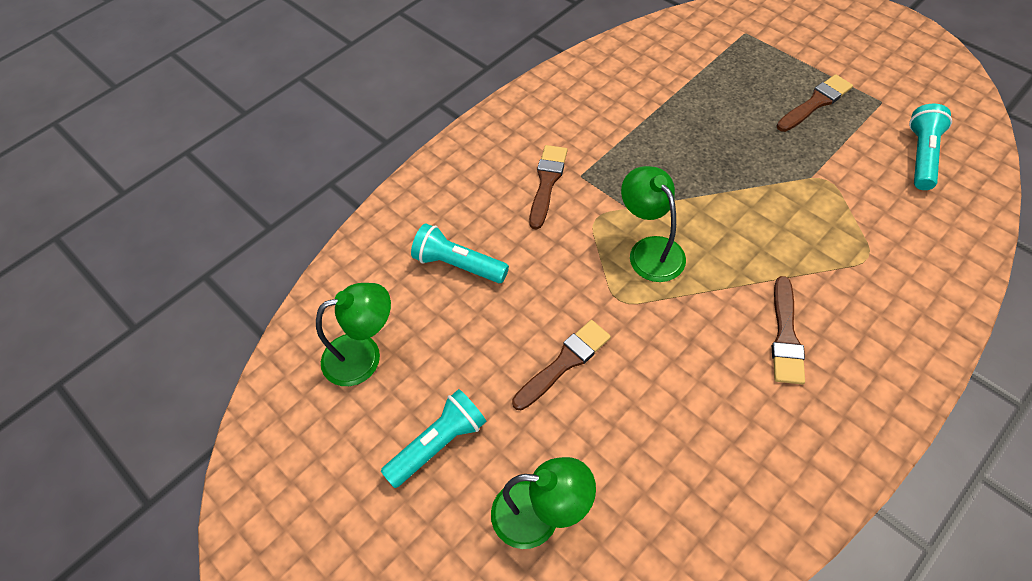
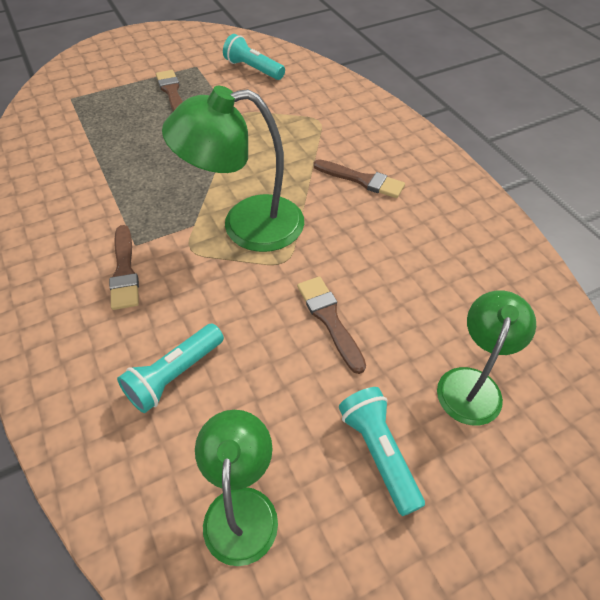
camera: 75 degrees left, 5 degrees down
brown brush [529,145,568,230] -> brown brush turned 135 degrees counterclockwise [109,225,139,310]
green lamp [621,166,686,282] -> green lamp [162,86,304,252], size x1.58

